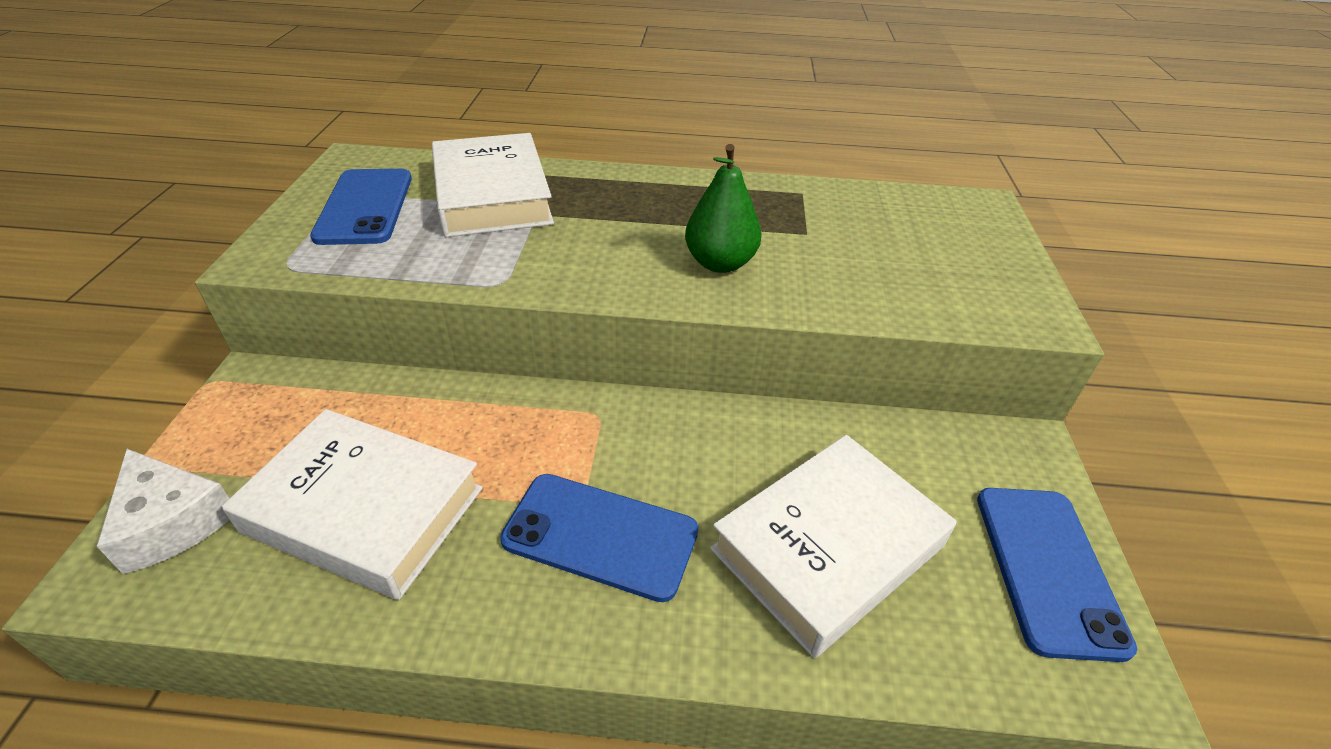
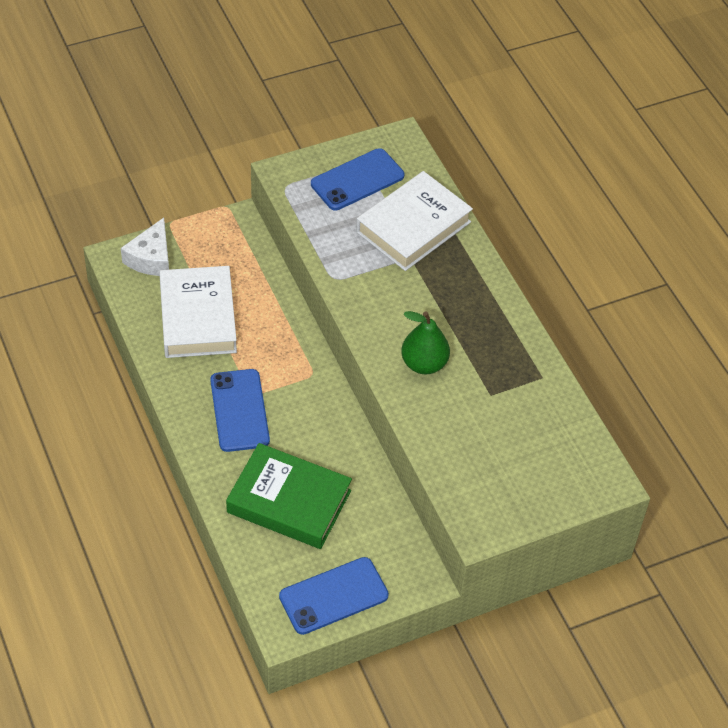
camera: 60 degrees right, 10 degrees up
white book [710,435,957,658] -> green book [226,443,352,549]

